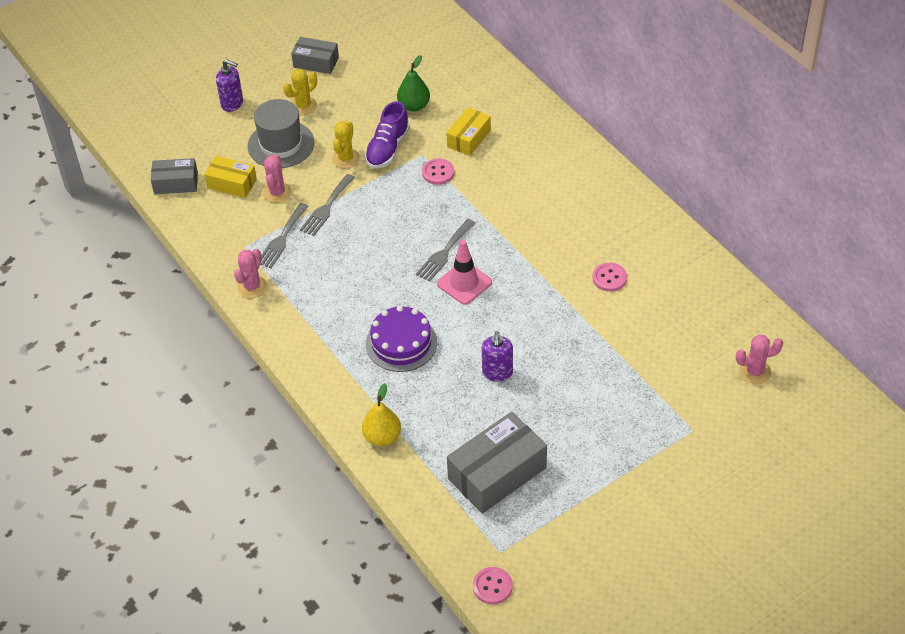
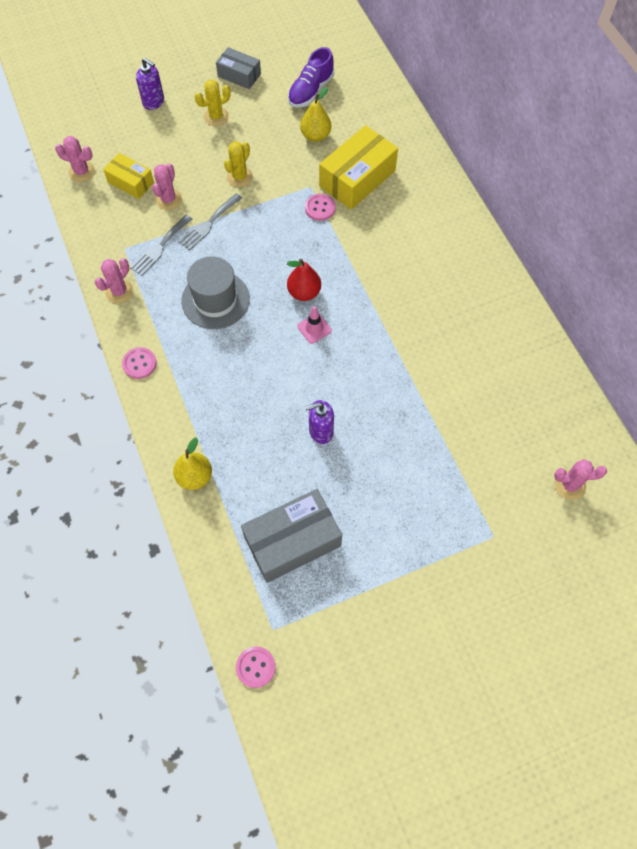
camera: 10 degrees right, 15 degrees up
grey box [151,158,198,194] -> pink cactus [55,136,95,182]
grey hat [248,99,314,168] -> grey hat moved to [181,256,250,329]
purple shoe [365,101,410,169] -> purple shoe moved to [288,47,334,108]
purple cake [366,306,437,372] -> none
green pear [397,55,430,112] -> yellow pear [300,87,331,142]
grey fork [416,219,475,282] -> red pear [287,259,321,301]
pink traffic cone [437,240,492,305] -> pink traffic cone [297,306,332,344], size x0.66
yellow box [447,107,491,156] -> yellow box [319,125,398,210], size x1.70
purple soap dispenser [482,331,513,382] -> purple soap dispenser turned 60 degrees clockwise [305,400,334,444]
pink button [592,263,627,292] -> pink button moved to [122,347,157,379]

